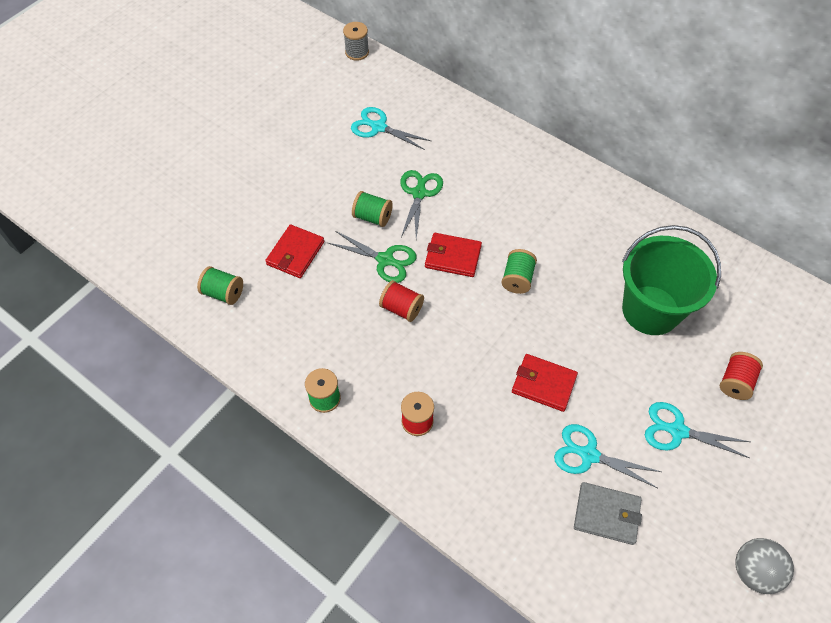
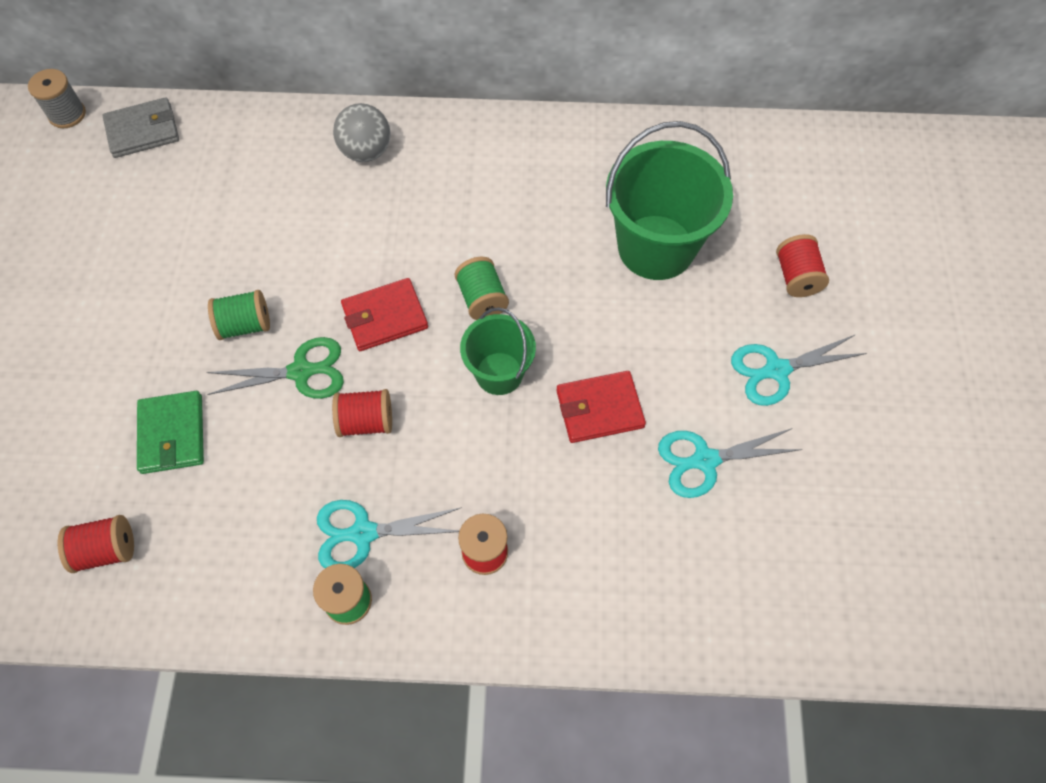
camera: 35 degrees left, 5 degrees up
green spool [197,266,243,305] -> red spool [58,515,134,573]
red wallet [265,224,324,278] -> green wallet [137,391,204,474]
turquoise scissors [351,107,431,150] -> turquoise scissors moved to [317,500,462,568]
green scissors [400,170,443,239] -> none
grey wallet [574,482,642,545] -> grey wallet moved to [102,97,179,158]
grey ball [735,538,794,594] -> grey ball moved to [333,103,391,162]
none -> green bucket [460,307,536,395]

